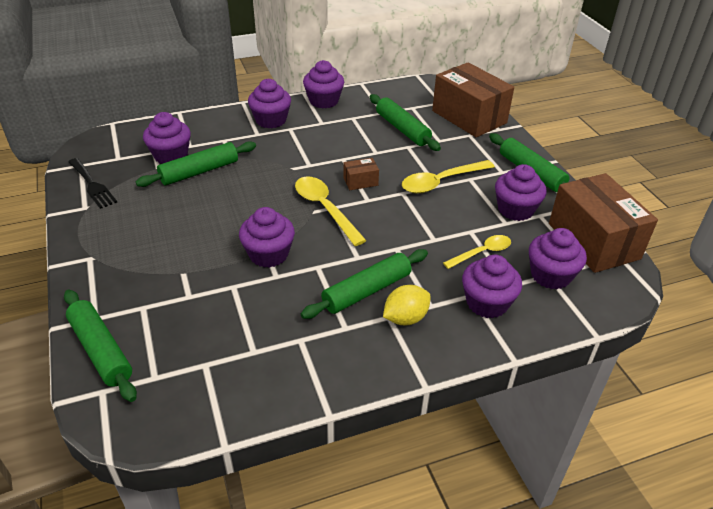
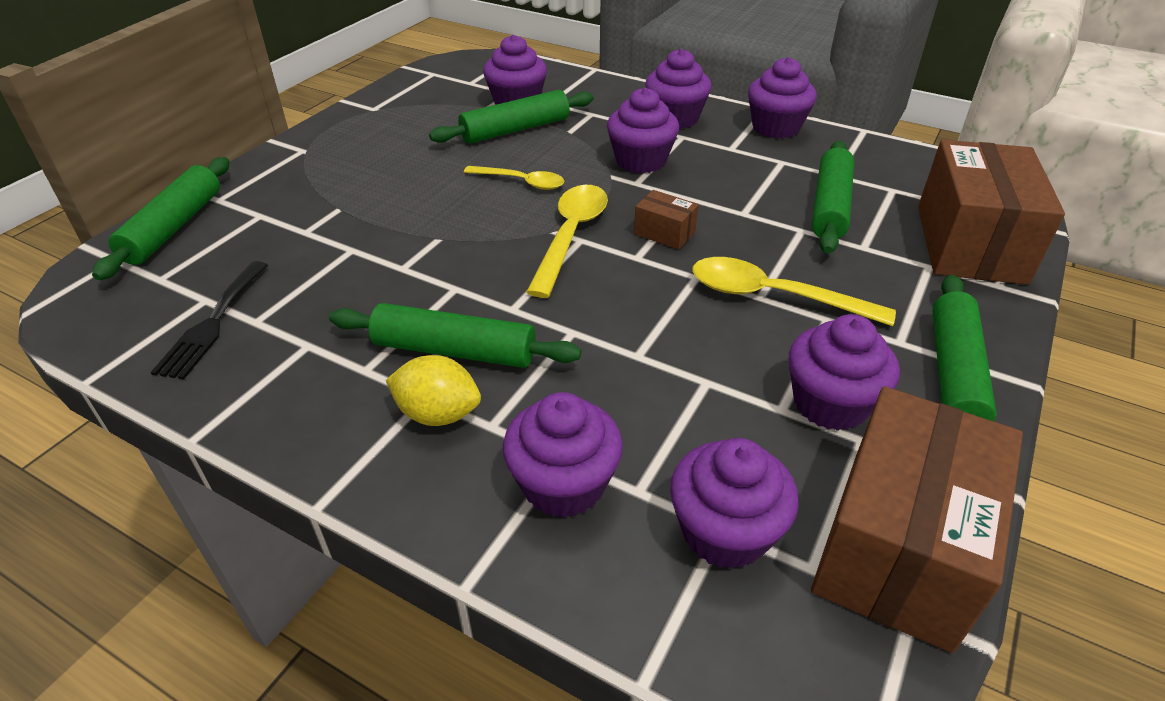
camera: 50 degrees right, 0 degrees up
black fork [68,158,117,209] -> black fork moved to [151,261,268,380]
green rolling pin [136,141,256,187] -> green rolling pin turned 45 degrees counterclockwise [429,90,594,144]
purple cupcake [239,207,295,268] -> purple cupcake moved to [607,88,679,174]
yellow spoon [443,235,511,269] -> yellow spoon moved to [464,166,564,190]

